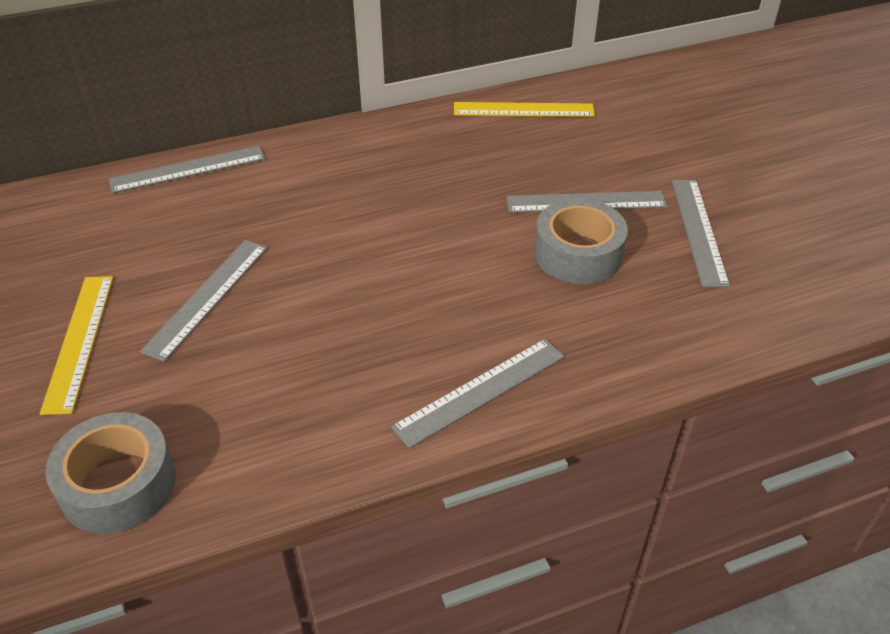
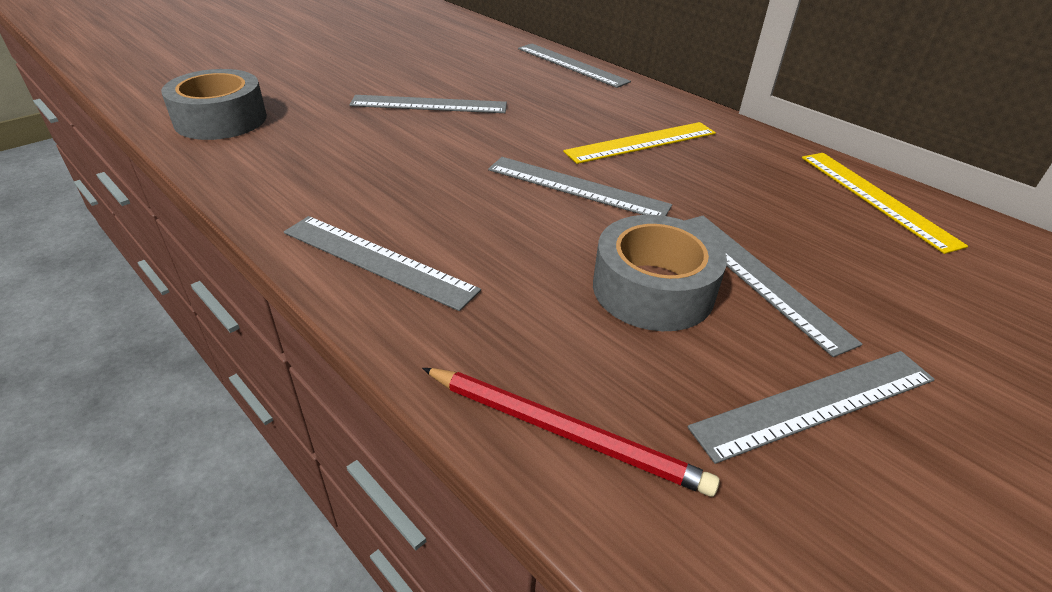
camera: 65 degrees right, 5 degrees down
yellow ruler [40,276,113,415] -> yellow ruler moved to [563,122,716,164]
none -> red pencil [422,368,720,497]
none -> grey ruler [488,157,672,216]

